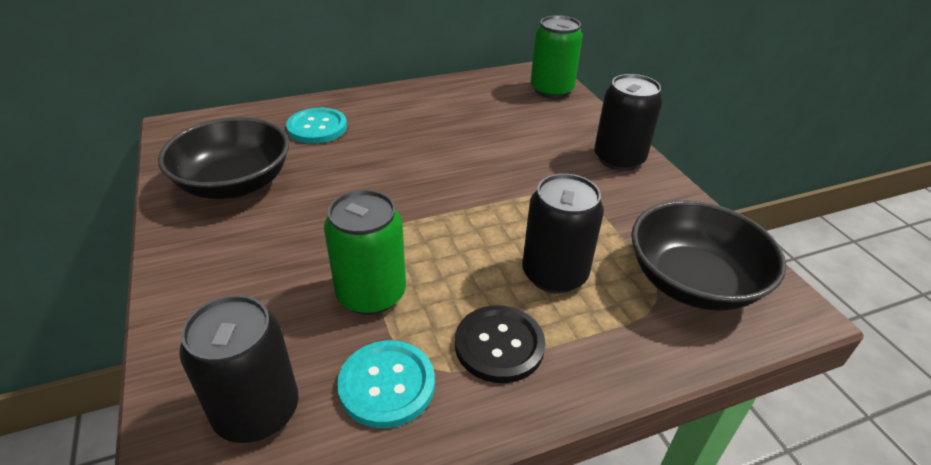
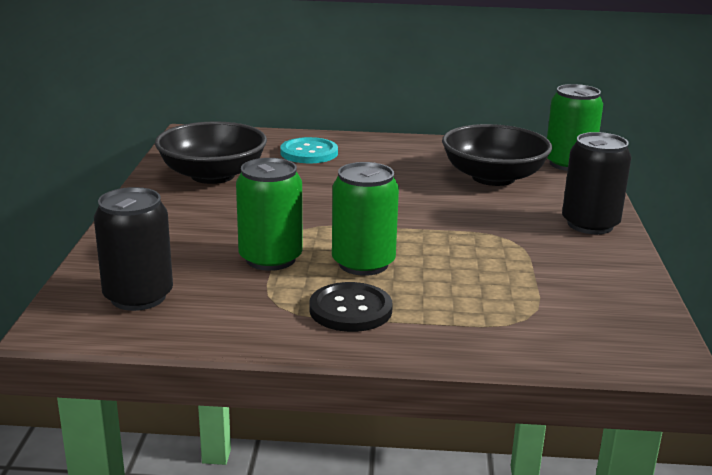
camera: 25 degrees right, 15 degrees down
turquoise button [337,341,435,428] -> none
black can [522,174,604,294] -> none
black bowl [631,200,786,311] -> black bowl moved to [442,124,552,186]
none -> green can [332,162,399,276]

